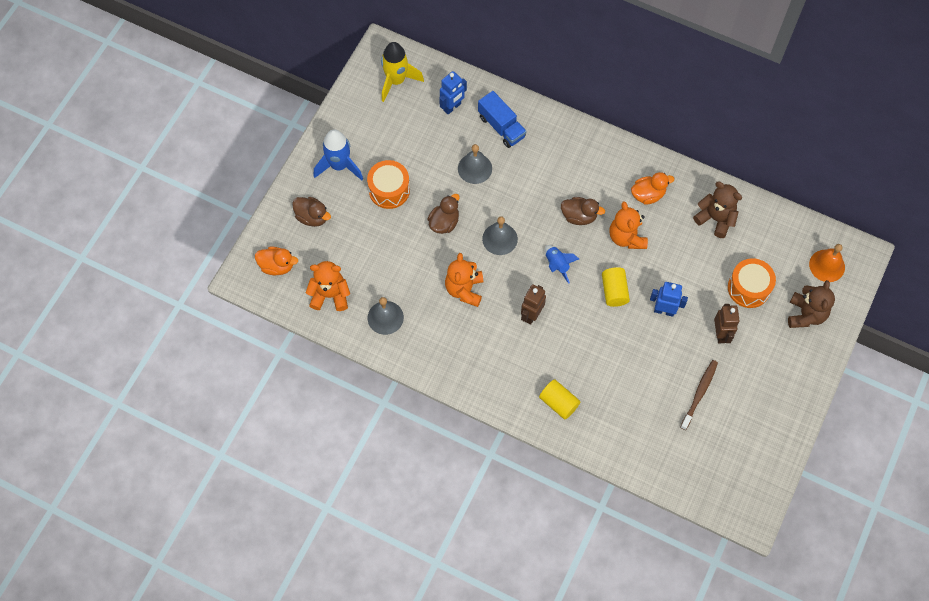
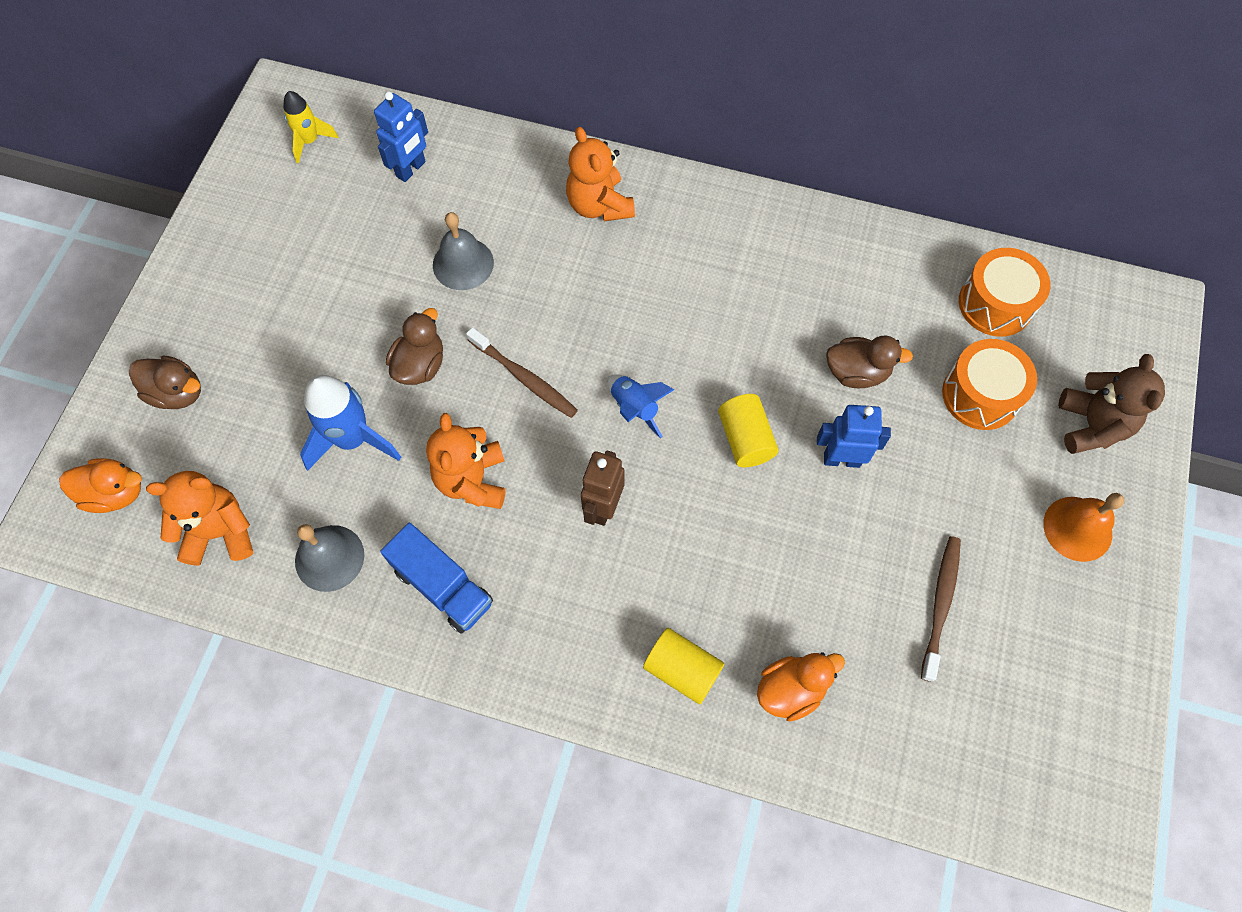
camera: 10 degrees left, 0 degrees up
blue rocket [314,129,363,180] -> blue rocket moved to [300,375,401,471]
orange drum [367,160,410,209] -> orange drum moved to [959,248,1050,337]
yellow rocket [381,42,424,102] -> yellow rocket [283,91,339,164], size x0.60
blue truck [478,91,526,148] -> blue truck moved to [380,523,493,634]
grey bell [482,216,518,255] -> brown toothbrush [466,327,578,418]
brown duck [561,197,605,225] -> brown duck moved to [826,336,913,388]
orange teddy bear [609,201,648,249] -> orange teddy bear moved to [566,127,635,221]
orange duck [631,172,674,205] -> orange duck moved to [757,652,845,722]
brown teddy bear [693,182,742,238] -> none
brown robot [714,304,740,343] -> none
orange bell [809,244,845,282] -> orange bell moved to [1043,493,1124,562]

